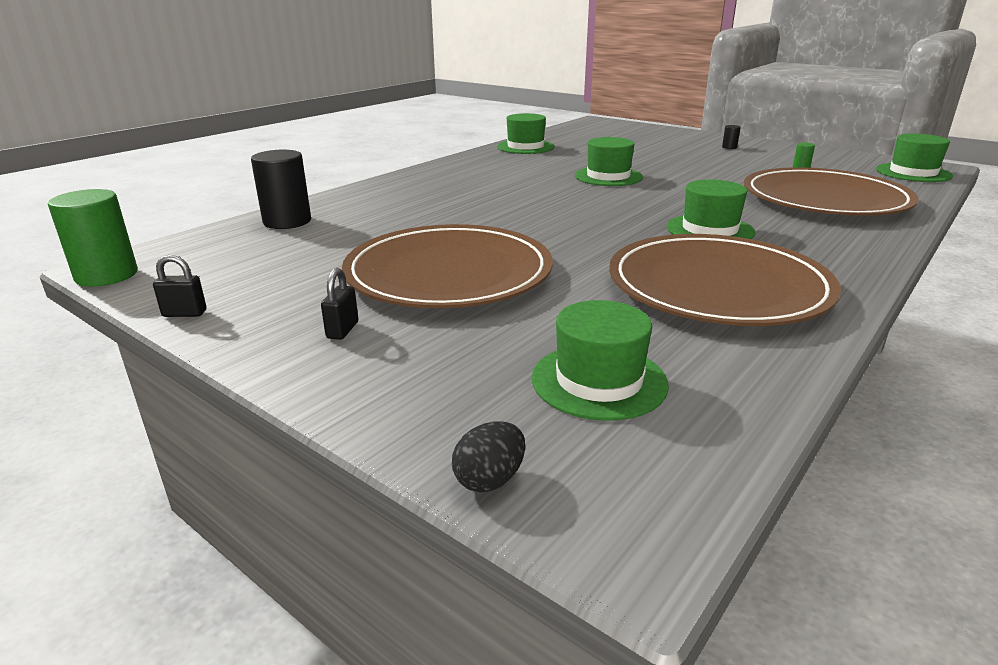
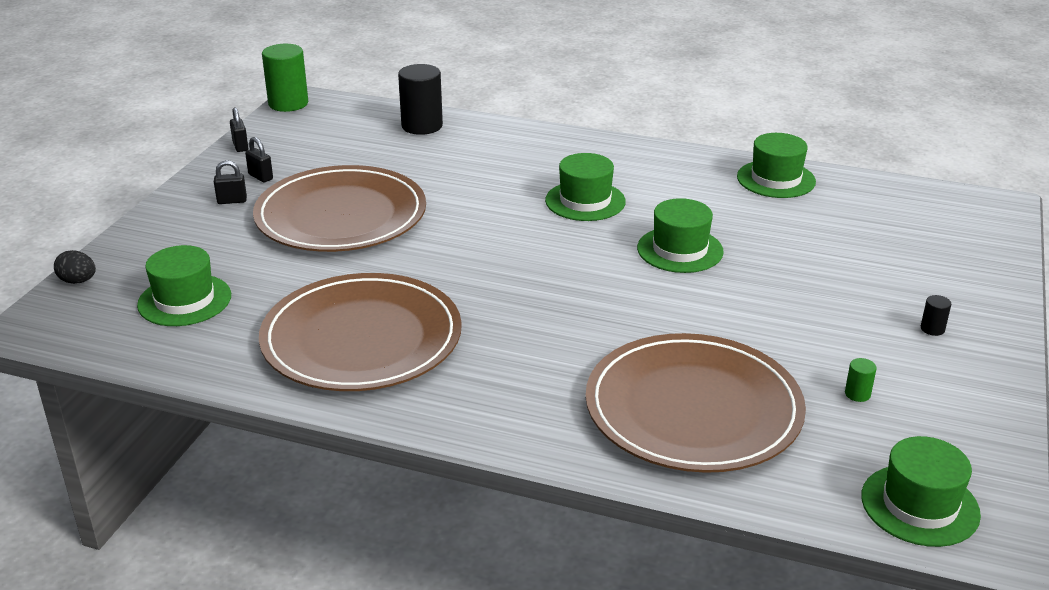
camera: 70 degrees right, 5 degrees up
green hat [666,179,755,239] -> green hat moved to [545,153,626,221]
none -> black padlock [245,137,273,182]

